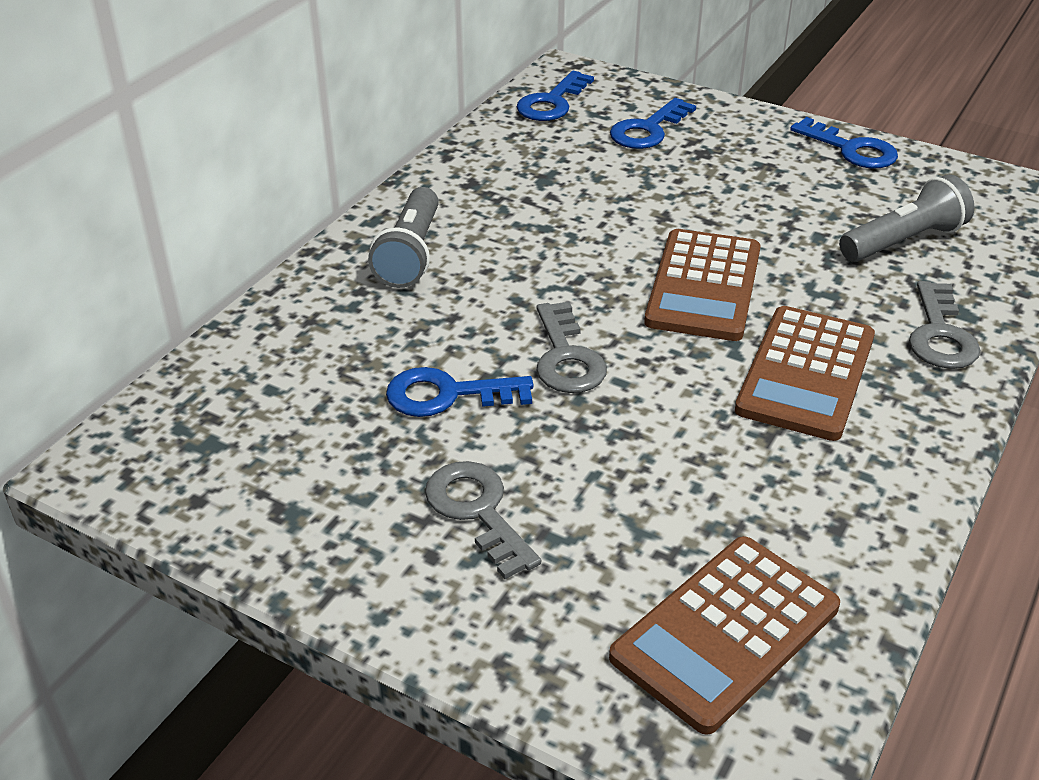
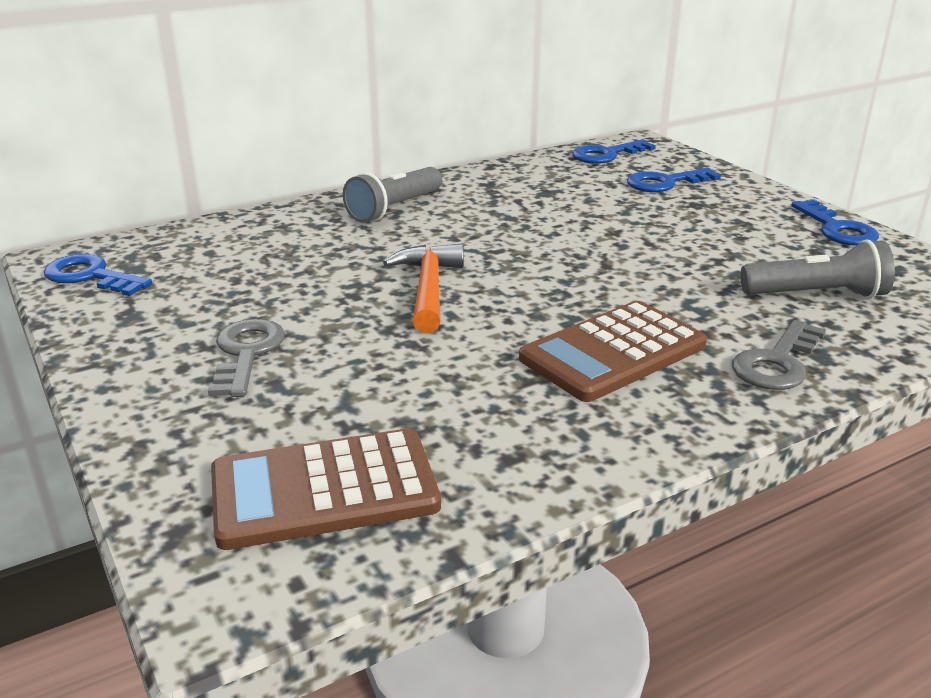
camera: 30 degrees right, 10 degrees down
blue key [386,367,533,417] -> blue key moved to [44,254,152,296]
grey key [536,302,607,393] -> orange hammer [383,244,464,333]
brown calculator [644,229,761,341] -> none

